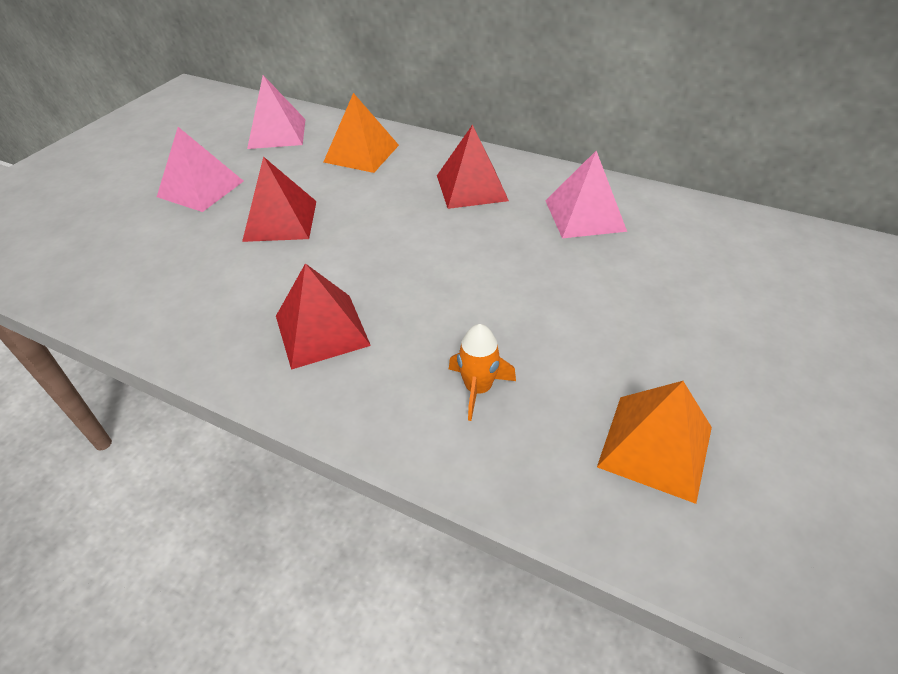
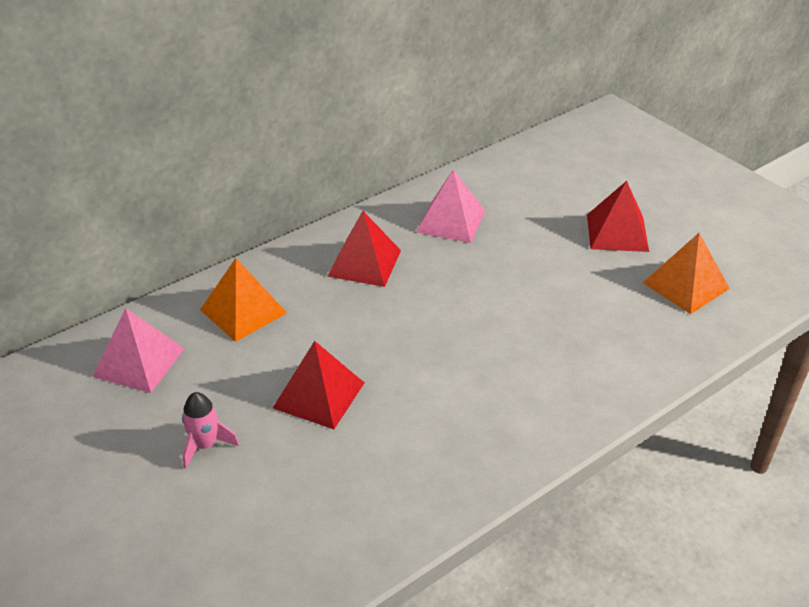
camera: 65 degrees left, 5 degrees down
pink pyramid [157,127,244,212] -> pink rocket [182,392,239,468]
red pyramid [276,263,371,370] -> red pyramid moved to [587,181,649,252]
orange rocket [449,324,516,421] -> none

